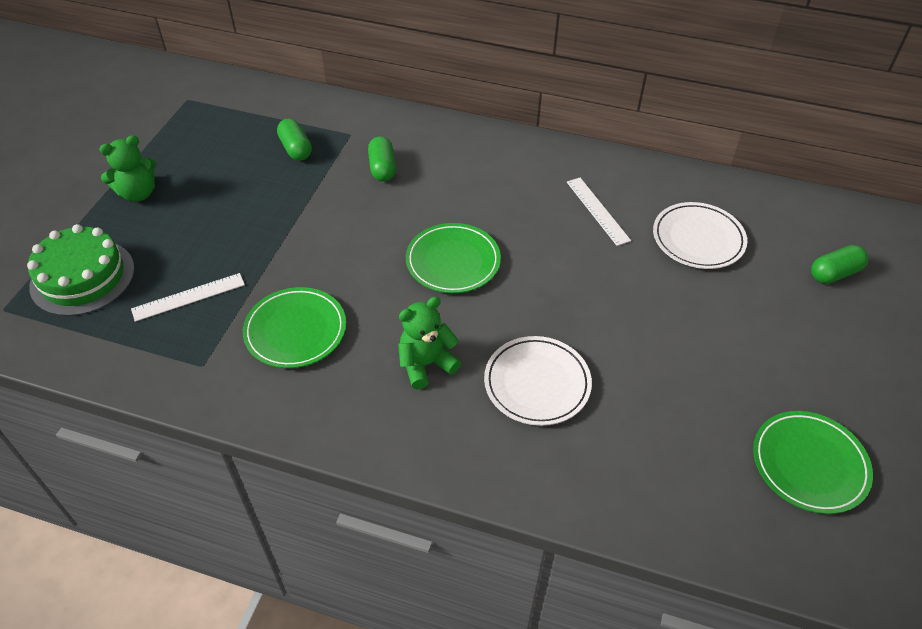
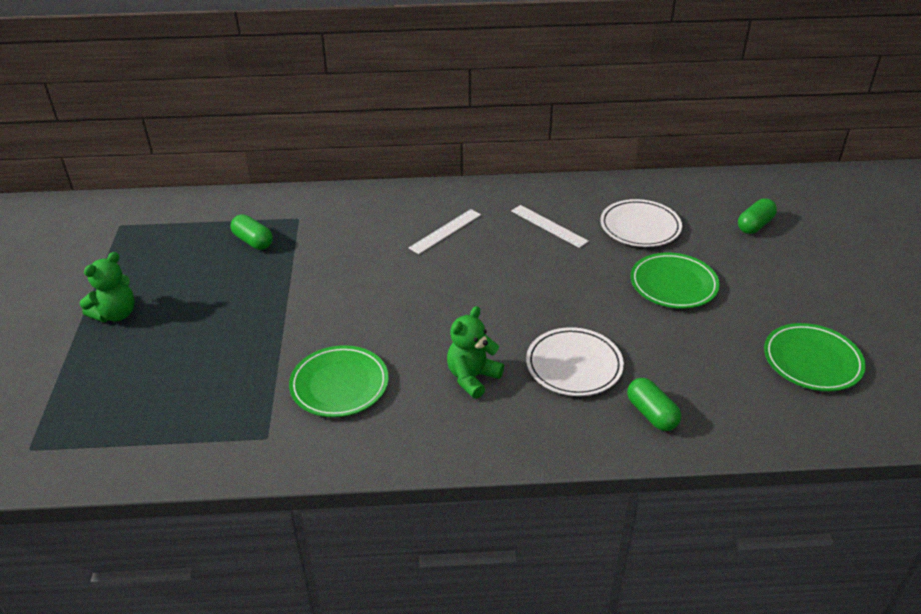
camera: 20 degrees left, 10 degrees down
green cake [27,224,135,316] -> none
white ruler [131,273,245,322] -> white ruler moved to [409,209,481,254]
green capsule [368,136,396,182] -> green capsule moved to [627,378,681,431]
green plate [406,223,501,293] -> green plate moved to [630,253,720,309]

